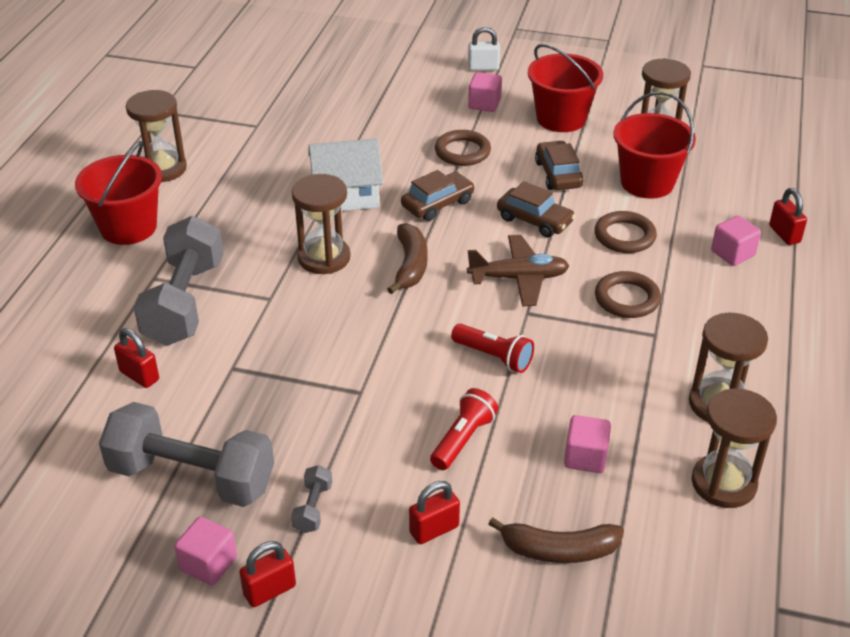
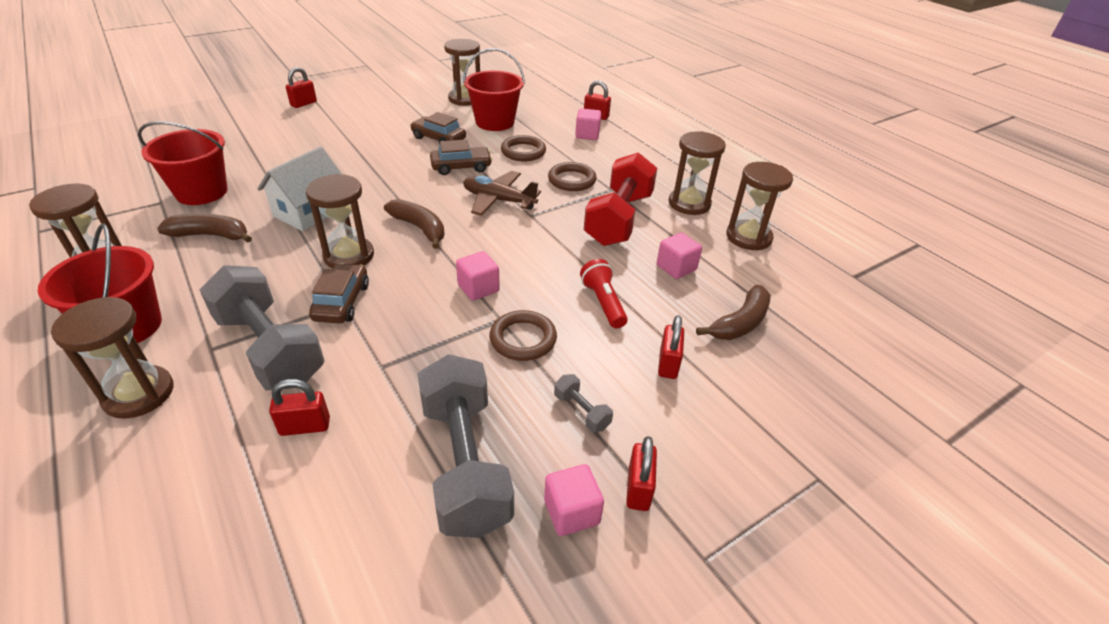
camera: 50 degrees left, 0 degrees up
grey dumbbell [99,402,274,507] -> grey dumbbell turned 75 degrees counterclockwise [418,354,514,538]
brown car [401,170,475,221] -> brown car moved to [309,263,369,323]
brown ring [435,130,491,166] -> brown ring moved to [490,310,557,361]
red flashlight [451,324,534,373] -> none
brown plane [467,235,569,306] -> brown plane turned 105 degrees counterclockwise [463,171,541,216]
white padlock [468,27,500,71] -> red padlock [286,67,317,108]
pink cube [468,72,502,112] -> pink cube moved to [456,251,500,301]
red bucket [528,44,603,132] -> red bucket moved to [138,121,228,205]
none -> brown hourglass [51,297,174,419]
none -> brown banana [157,213,252,243]
none -> red dumbbell [584,152,657,246]

